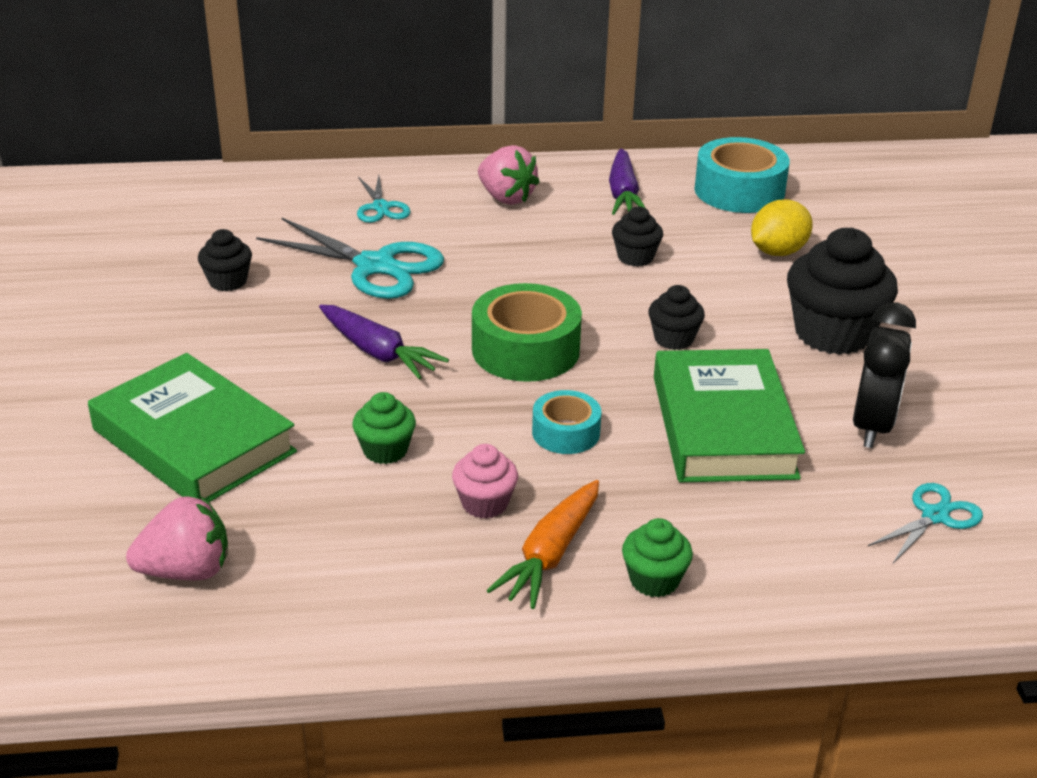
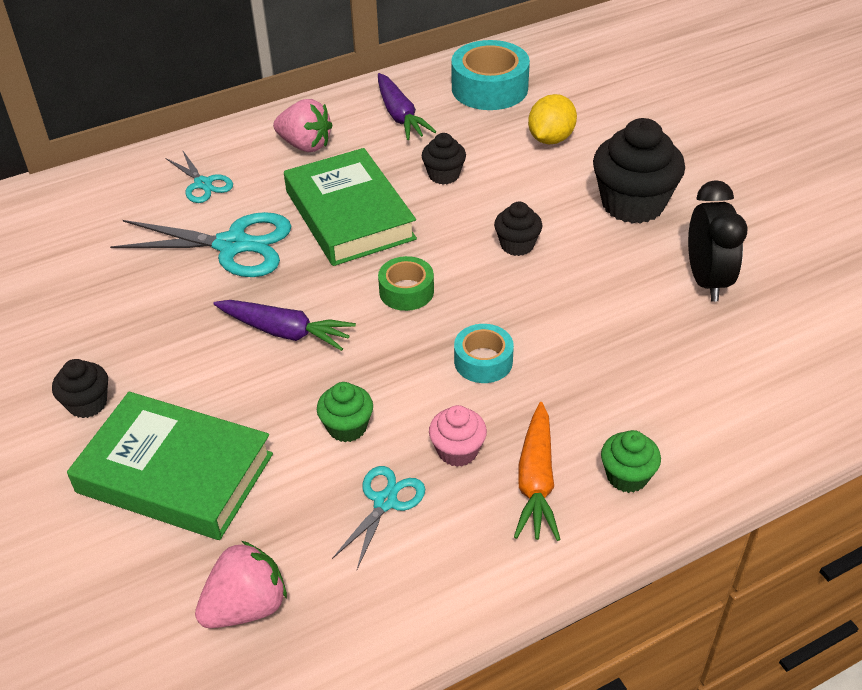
camera: 20 degrees left, 10 degrees up
black cupcake [198,229,252,291] -> black cupcake moved to [52,359,108,418]
green tape [472,283,582,382] -> green tape [378,256,434,311], size x0.58
green book [654,349,805,482] -> green book moved to [284,148,417,266]
turquoise scissors [868,483,983,563] -> turquoise scissors moved to [332,466,425,569]

